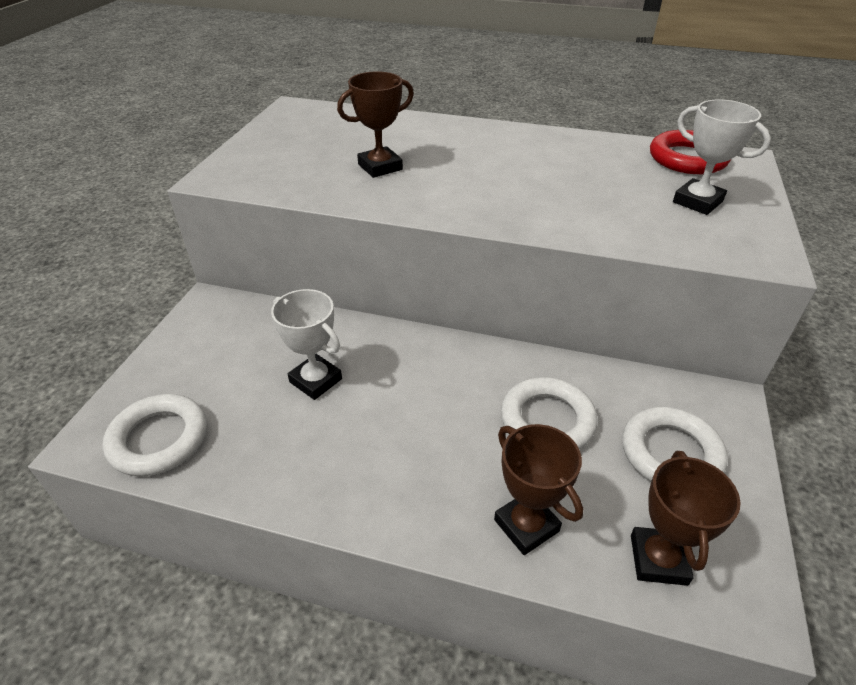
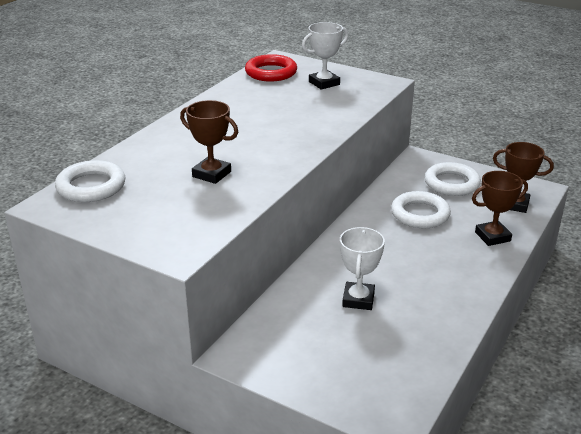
camera: 75 degrees left, 10 degrees down
white ring [103,394,207,476] -> white ring moved to [55,160,125,202]
white trophy [271,289,342,400] -> white trophy turned 45 degrees counterclockwise [340,227,385,310]
brown trophy [337,71,414,178] -> brown trophy turned 45 degrees counterclockwise [180,100,238,184]

